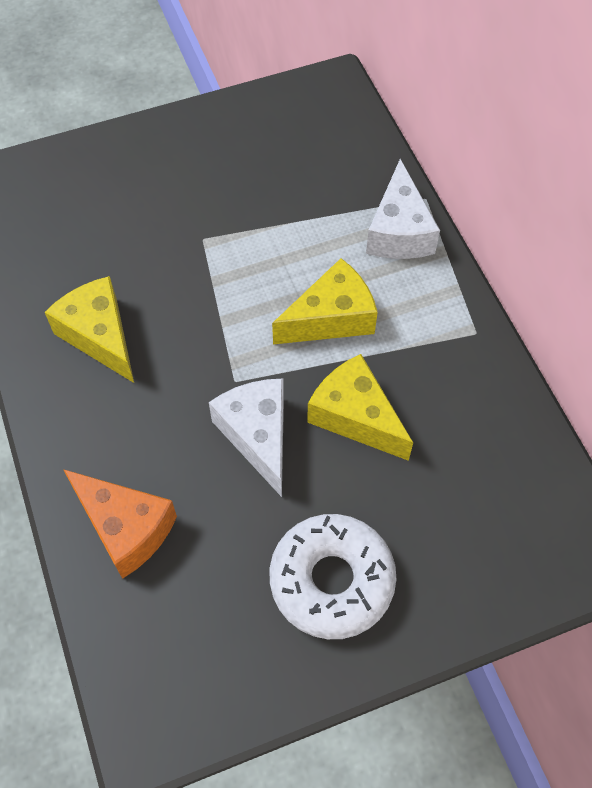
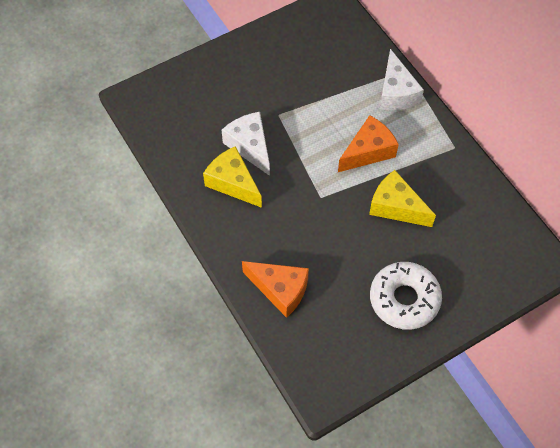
camera: 10 degrees left, 0 degrees up
white cheese [209,379,284,497] -> white cheese moved to [222,112,270,176]
yellow cheese [272,258,378,344] -> orange cheese [338,115,399,172]

